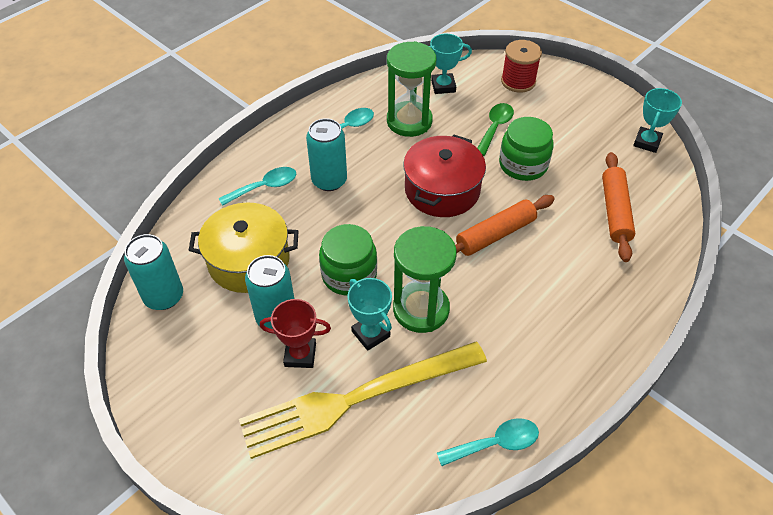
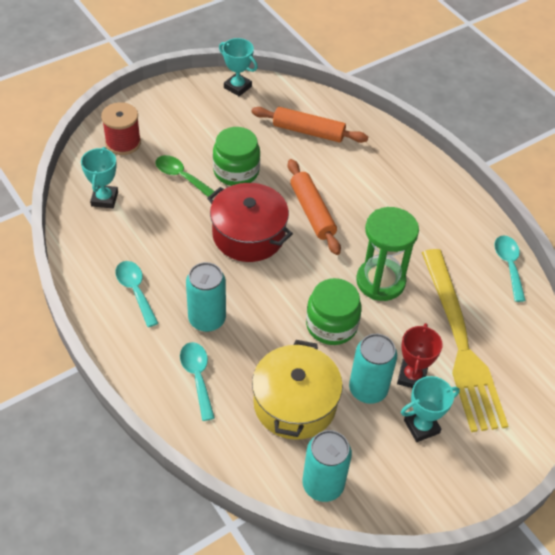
camera: 80 degrees left, 0 degrees up
turquoise trophy [348,278,392,351] -> turquoise trophy moved to [401,376,460,442]
green hourglass [387,41,436,137] -> none

